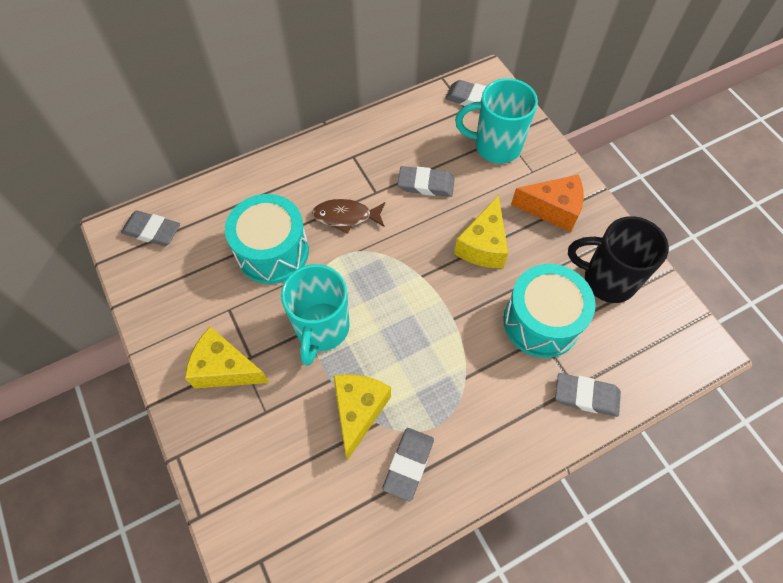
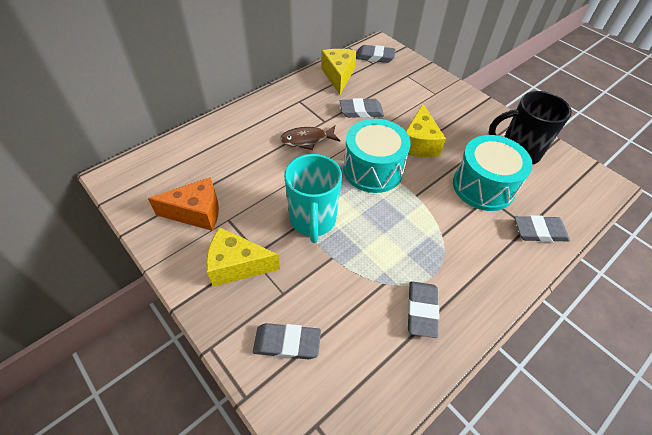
camera: 15 degrees left, 10 degrees down
grey eraser [121,210,180,246] -> grey eraser moved to [253,323,321,360]
turquoise drum [225,194,309,284] -> turquoise drum moved to [343,119,411,193]
yellow cheese [333,374,391,460] -> yellow cheese moved to [321,49,357,94]
turquoise mug [455,78,538,163] -> none
orange cheese [511,175,584,232] -> orange cheese moved to [148,177,219,231]

